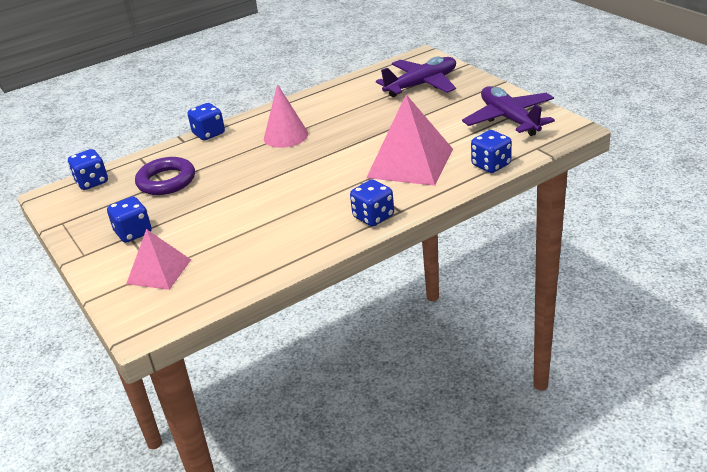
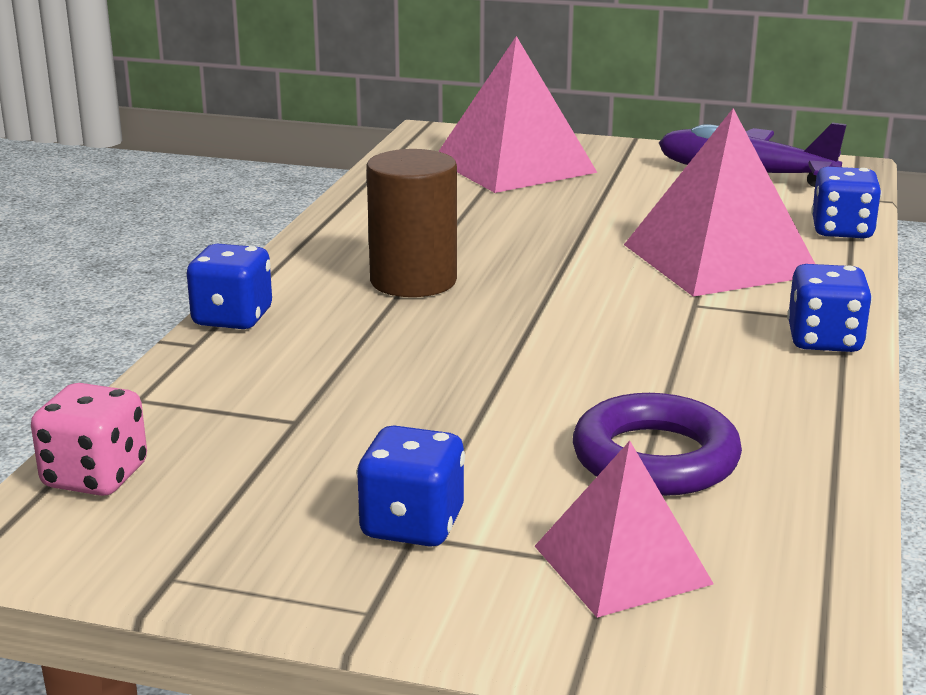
camera: 45 degrees left, 10 degrees down
blue dice [68,149,108,190] -> pink dice [31,383,147,496]
purple ring [135,157,195,195] -> purple ring moved to [573,393,742,496]
pink cone [264,84,308,148] -> brown cylinder [366,149,457,297]
purple plane [376,57,456,97] -> pink pyramid [438,36,598,193]

